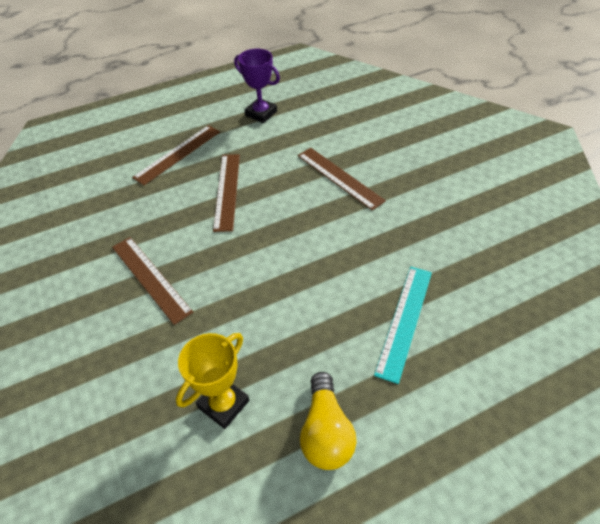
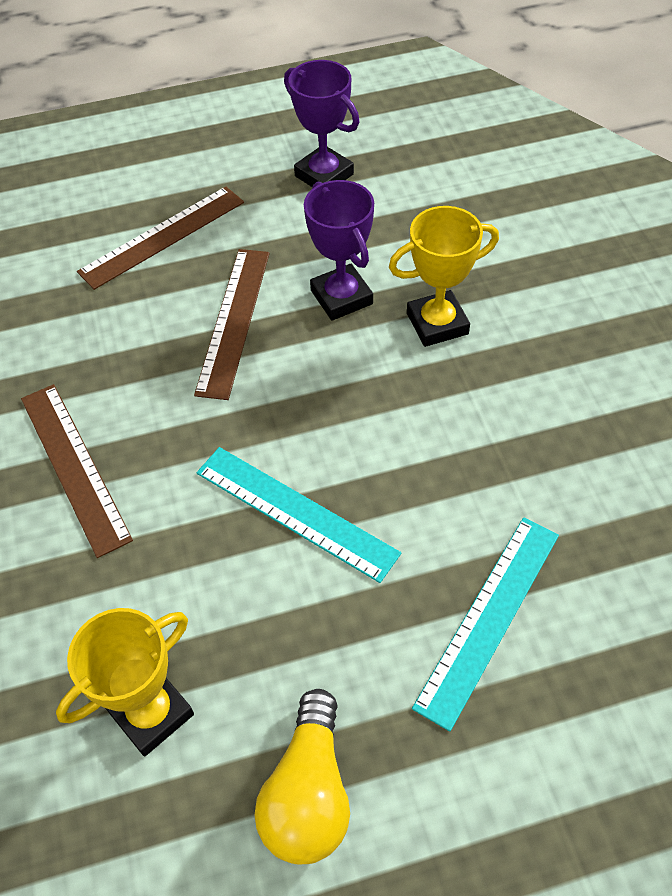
camera: 10 degrees right, 5 degrees up
brown ruler [298,148,386,211] -> yellow trophy [389,206,499,347]
none -> turquoise ruler [197,447,401,583]
none -> purple trophy [304,180,374,321]

